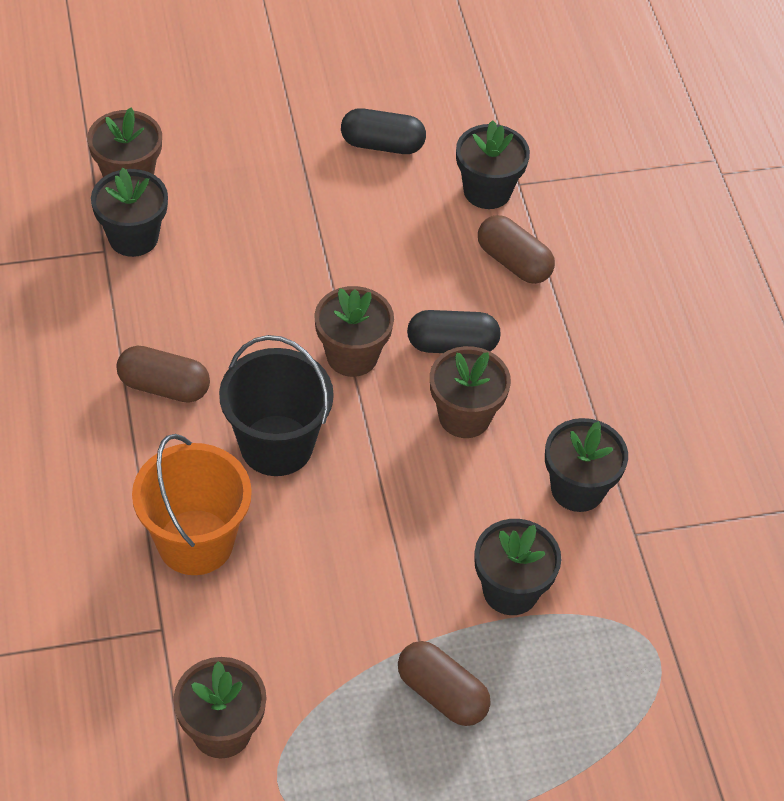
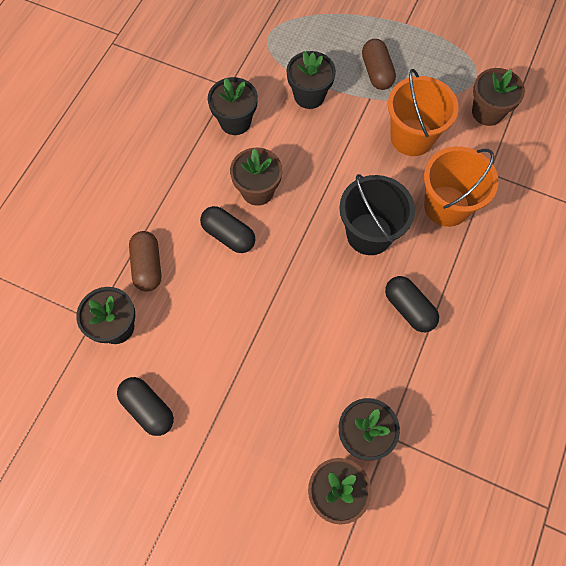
camera: 140 degrees left, 15 degrees up
brown capsule [117,345,210,403] -> black capsule [385,276,439,332]
brown flower pot [314,286,394,377] -> none
none -> orange bucket [388,69,459,156]

